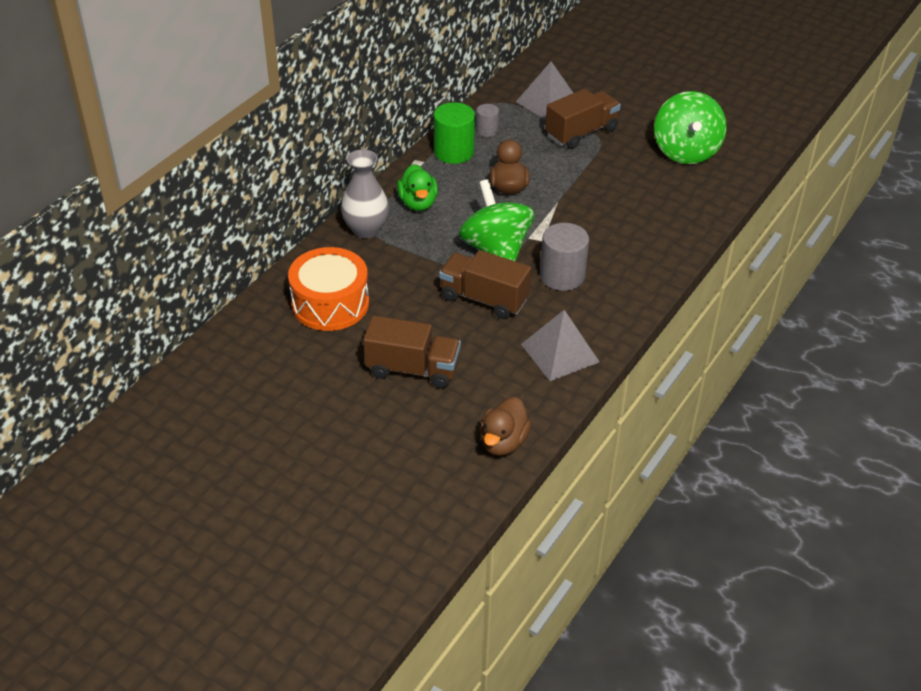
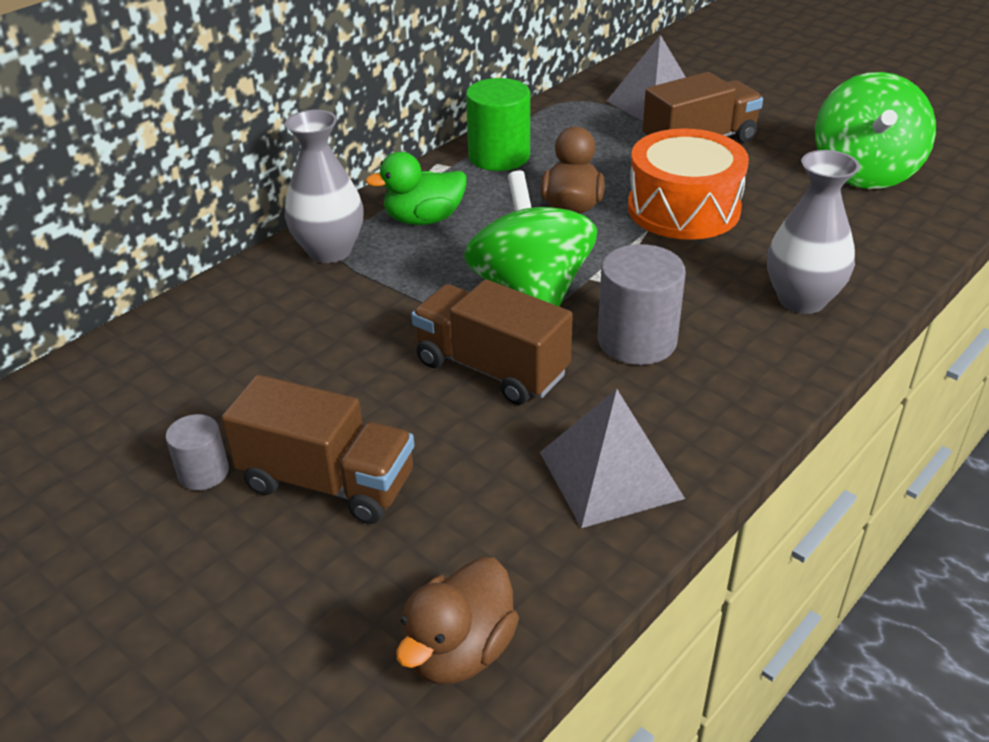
camera: 10 degrees right, 5 degrees down
orange drum [288,247,369,331] -> orange drum moved to [628,128,749,240]
green duck [397,164,438,211] -> green duck turned 75 degrees clockwise [365,152,467,225]
grey cylinder [476,104,499,137] -> grey cylinder moved to [166,414,229,490]
none -> grey vase [767,150,860,314]

